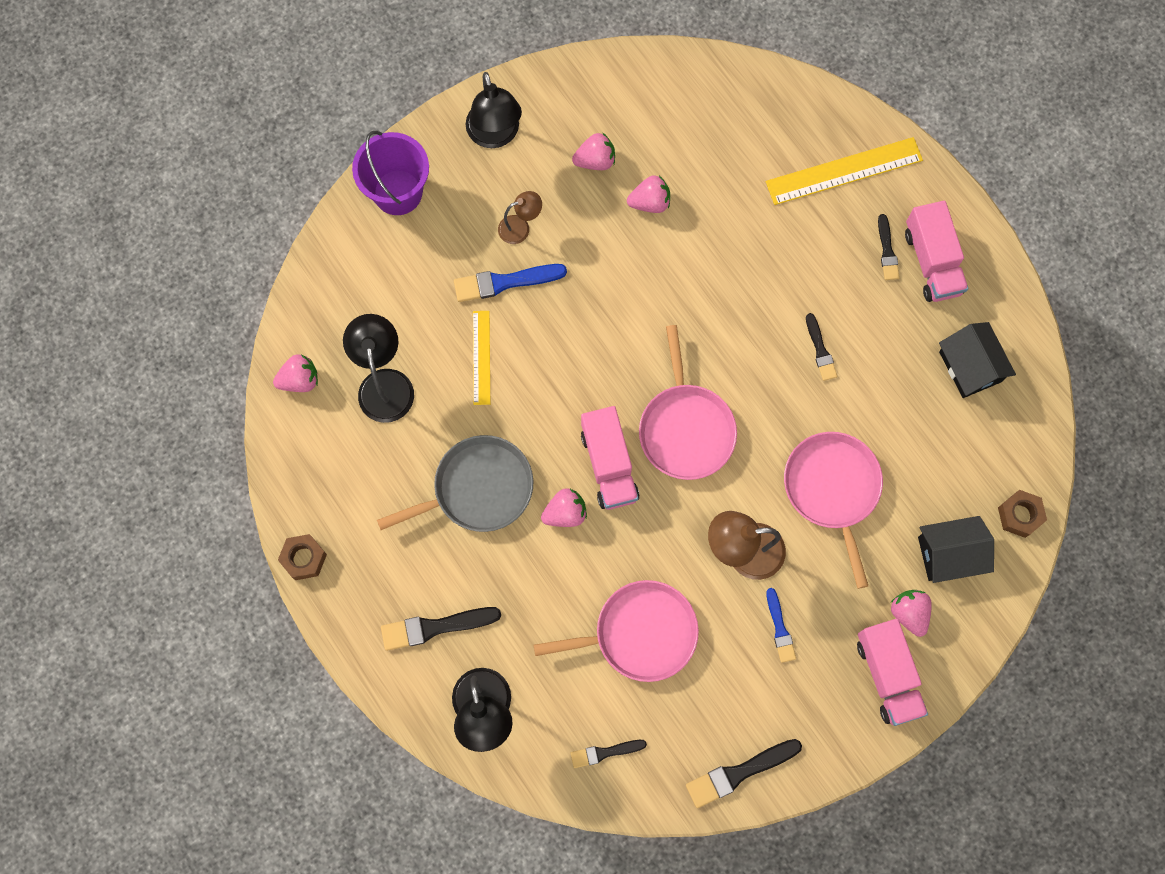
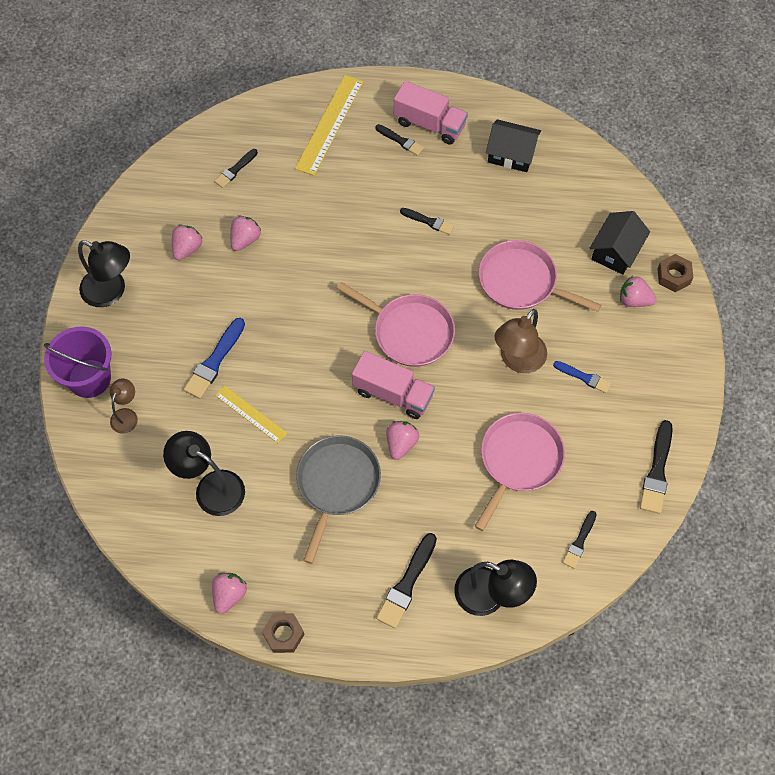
camera: 50 degrees left, 10 degrees down
pink strawberry [273,354,318,392] -> pink strawberry moved to [212,573,247,614]
brown lamp [498,191,542,244] -> brown lamp moved to [110,379,138,434]
pink truck [857,619,928,726] -> none
brown nut [998,490,1047,538] -> brown nut moved to [657,254,693,292]
none -> black brush [214,149,258,188]

